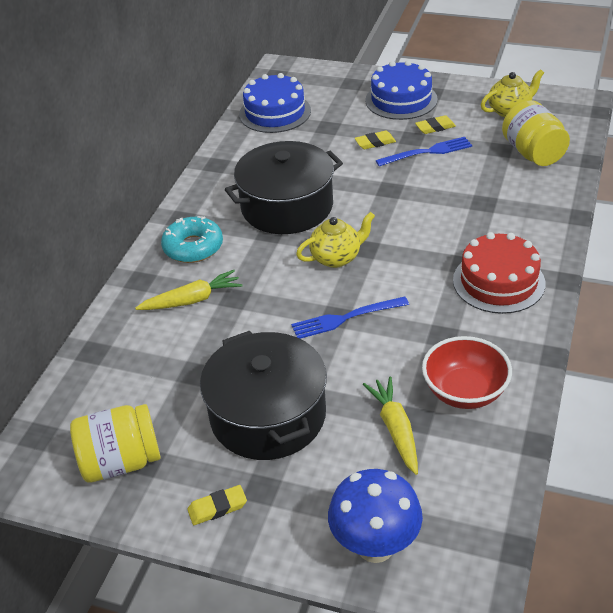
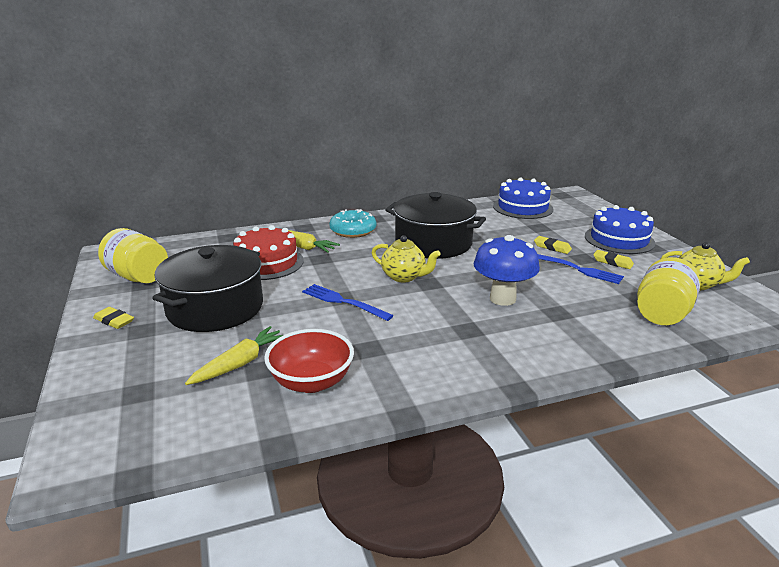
camera: 50 degrees right, 15 degrees down
blue mushroom [328,469,423,563] -> blue mushroom moved to [473,235,540,306]
red cake [453,232,545,314] -> red cake moved to [233,225,304,280]

